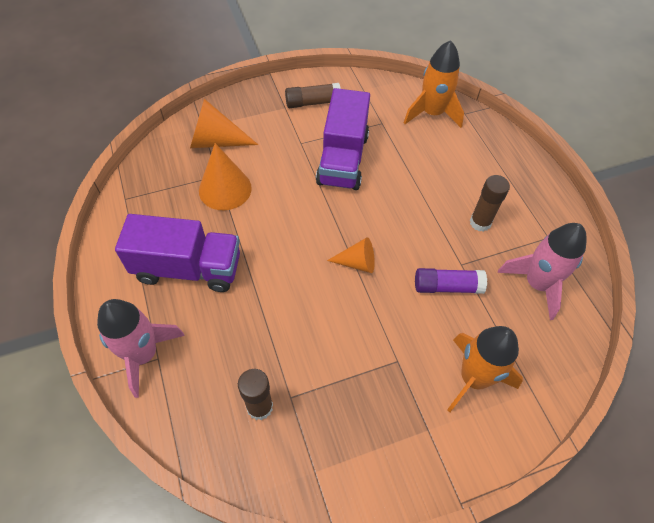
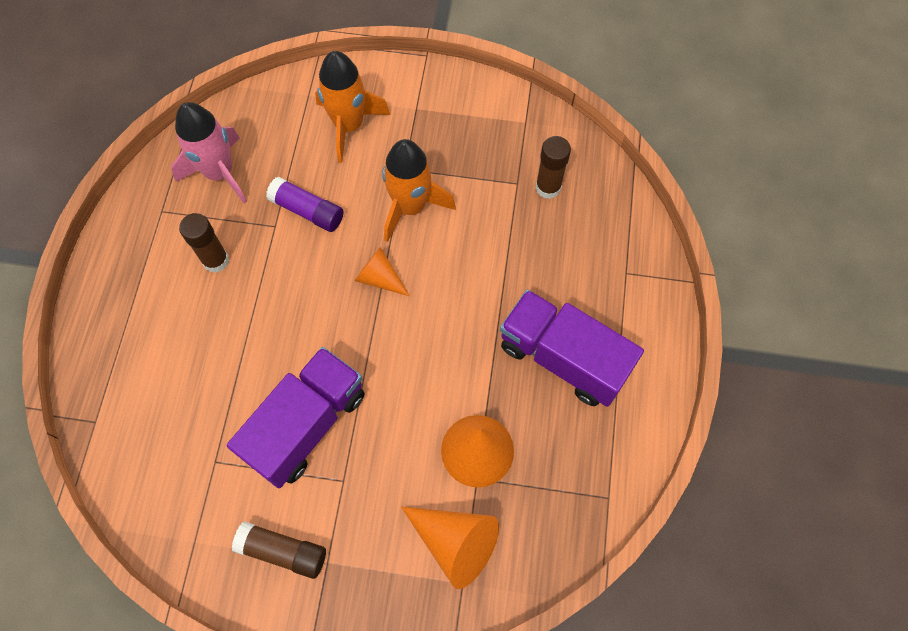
camera: 150 degrees left, 10 degrees up
pink rocket [97,299,185,398] -> none
orange rocket [404,40,464,128] -> orange rocket moved to [382,139,456,242]

